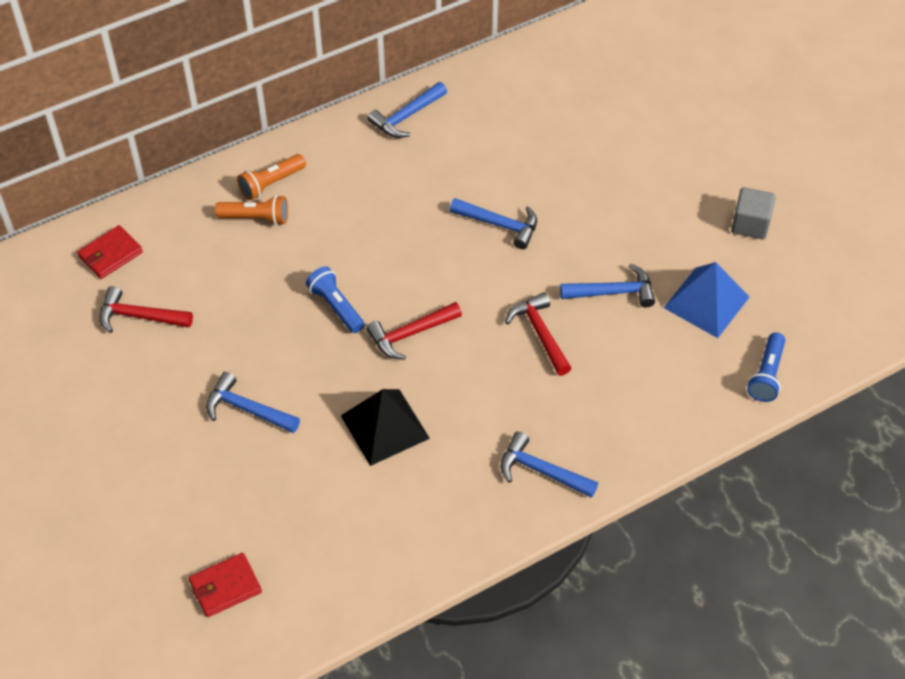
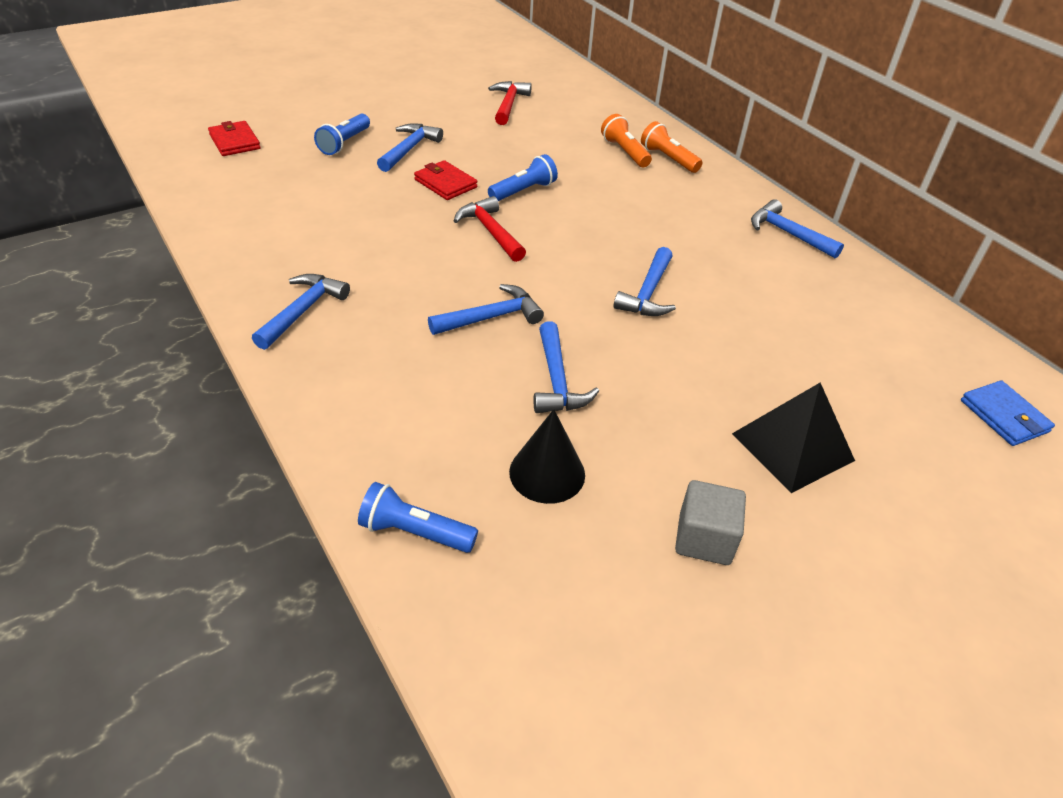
camera: 85 degrees right, 10 degrees down
red wallet [77,225,143,279] -> red wallet moved to [414,160,477,200]
orange flashlight [215,195,288,225] -> orange flashlight turned 150 degrees clockwise [601,114,652,168]
black pyramid [341,389,430,466] -> black pyramid moved to [732,383,855,493]
red hammer [505,292,571,376] -> blue hammer [428,284,544,335]
blue pyramid [664,262,749,338] -> black cone [509,409,585,504]
none -> blue flashlight [314,114,370,155]
none -> blue wallet [961,380,1055,446]

